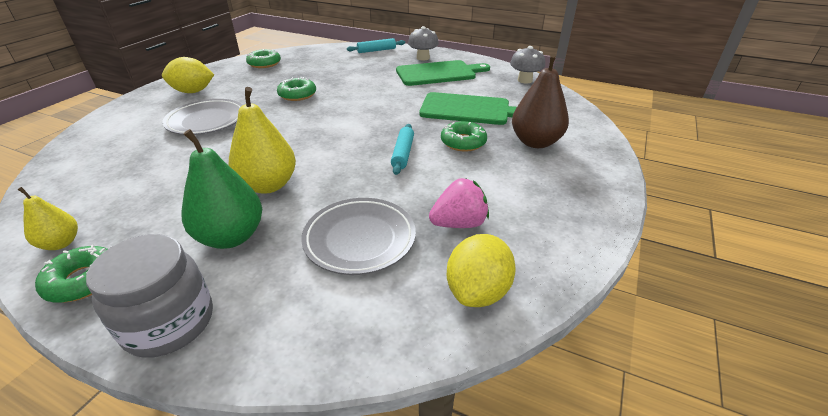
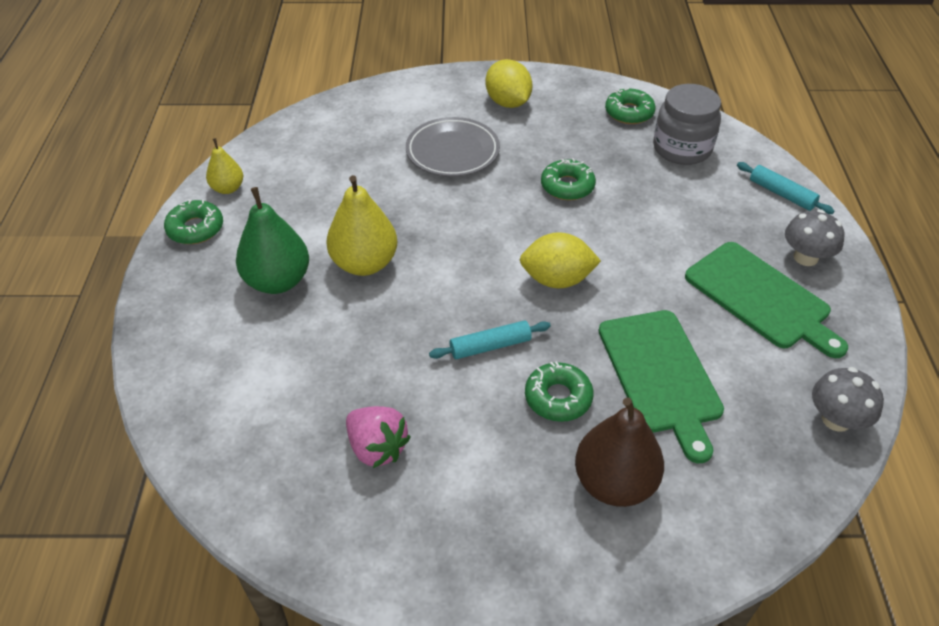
camera: 65 degrees right, 10 degrees up
grey jar [86,234,213,358] -> grey jar moved to [653,84,721,165]
grey plate [301,198,416,275] -> none
yellow lemon [447,234,516,307] -> yellow lemon moved to [520,232,601,289]

